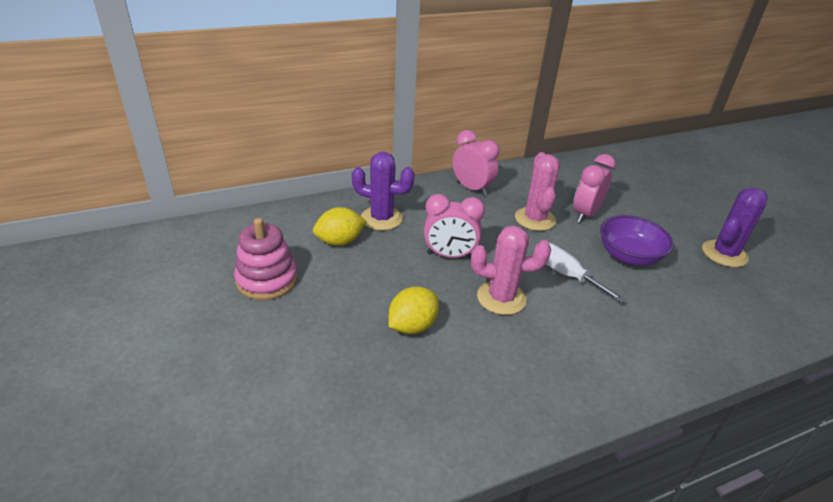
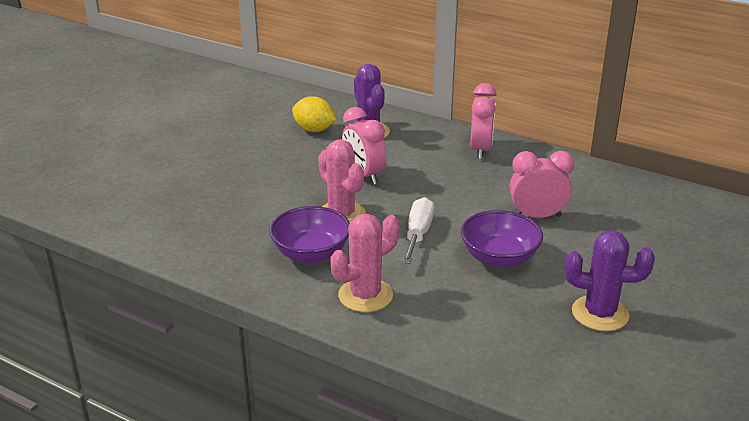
camera: 55 degrees right, 5 degrees down
pink stacking toy [234,218,298,300] -> none
yellow lemon [388,287,439,334] -> none
pink cactus [515,152,560,231] -> pink cactus moved to [330,214,399,312]
none -> purple bowl [269,206,350,263]

